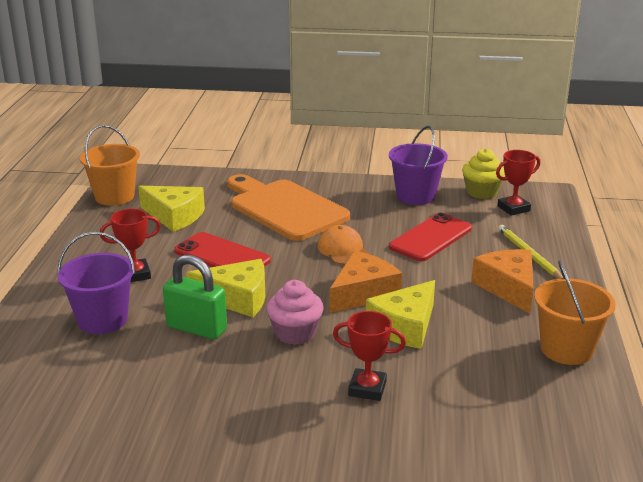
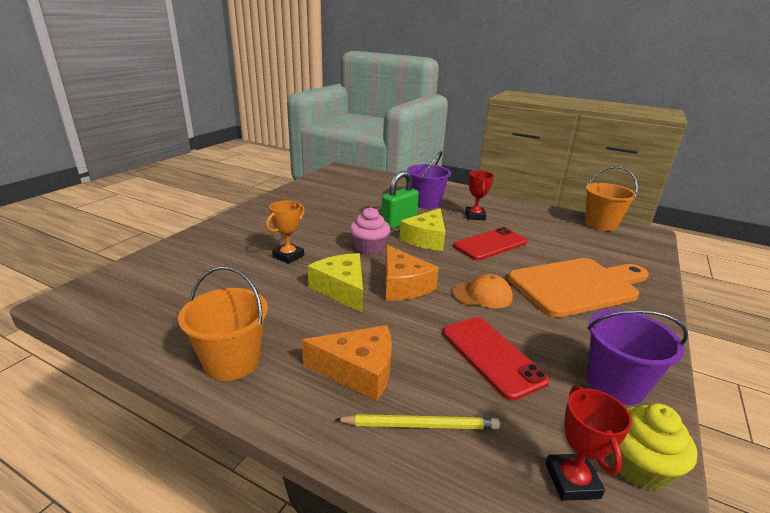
camera: 110 degrees right, 0 degrees up
yellow cheese [138,186,205,232] -> none
red trophy [333,311,406,401] -> orange trophy [266,200,305,264]

